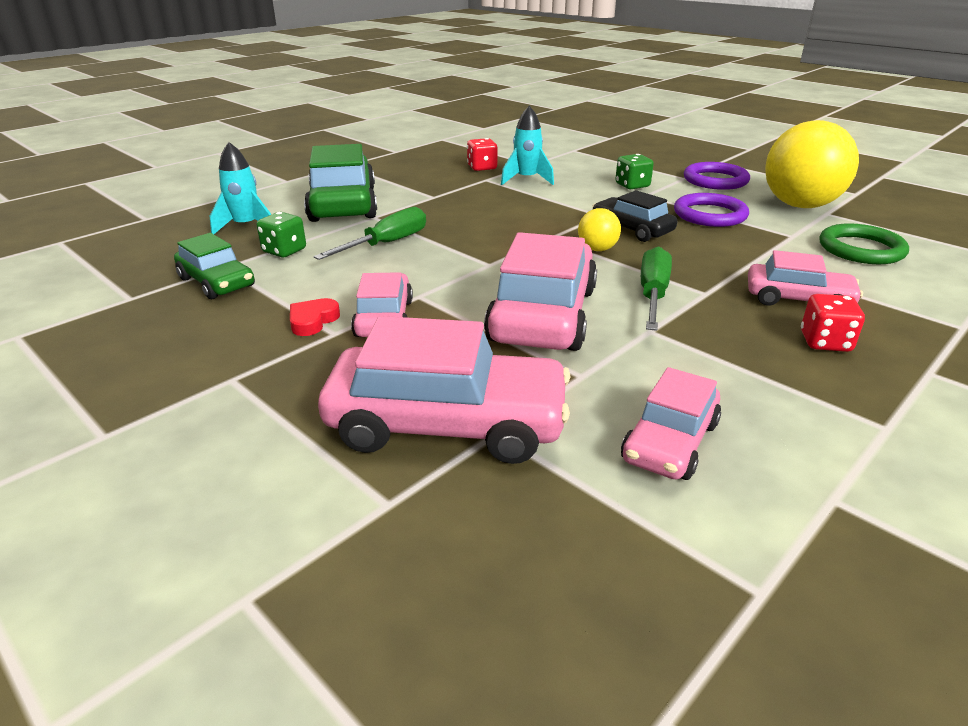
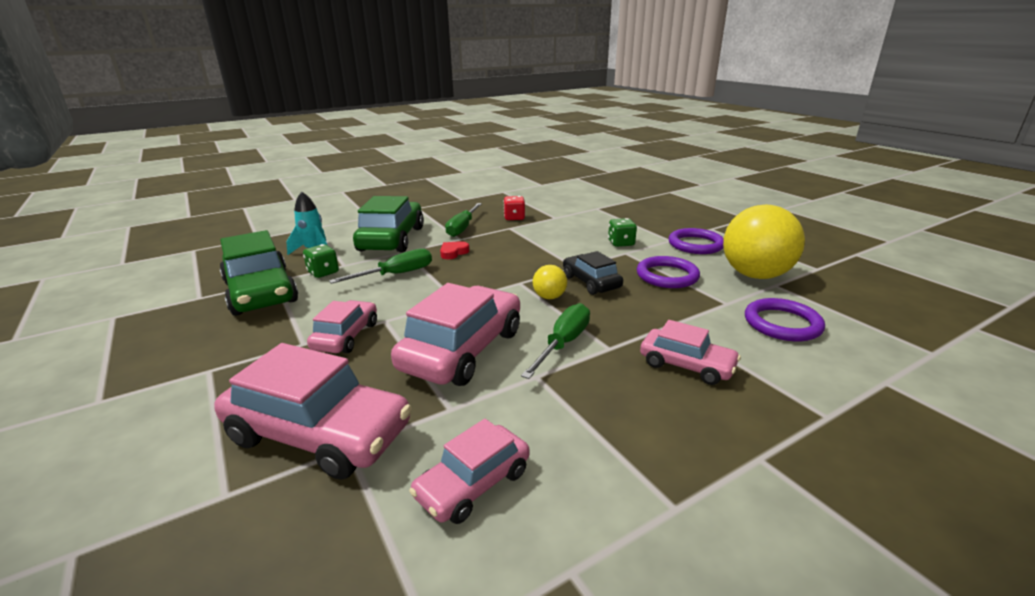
camera: 15 degrees right, 5 degrees down
green car [174,233,255,299] -> green car [220,230,298,316], size x1.74
red heart [290,298,340,336] -> red heart moved to [440,241,469,259]
turquoise rocket [501,106,554,185] -> none
red dice [801,294,865,352] -> none
green ring [819,223,909,264] -> purple ring [745,298,825,342]
none -> green screwdriver [445,203,482,237]

